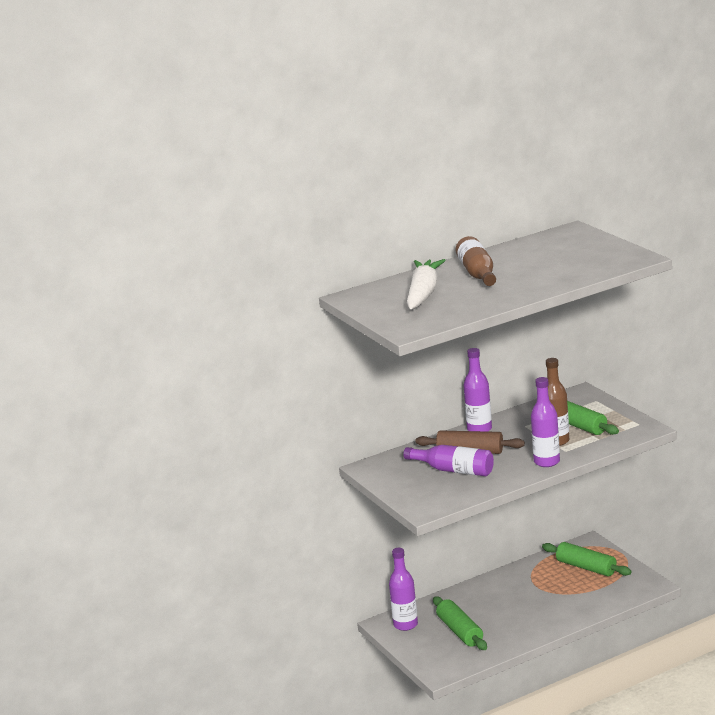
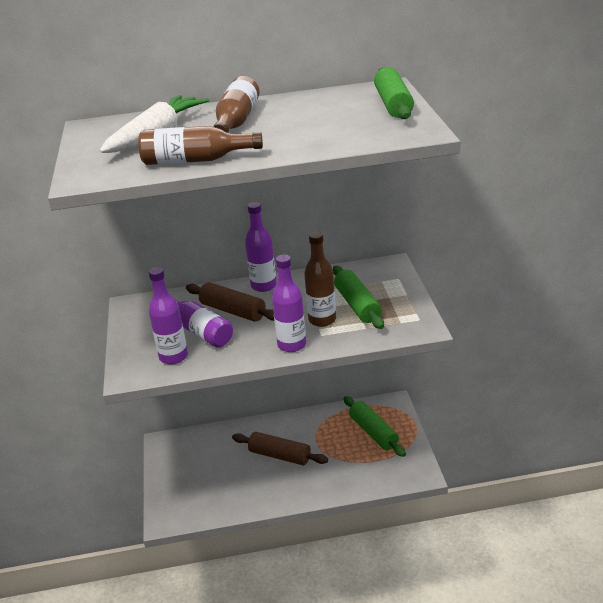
camera: 20 degrees right, 10 degrees up
purple bottle [389,548,418,631] -> purple bottle moved to [149,267,188,365]
green rolling pin [433,596,487,650] -> green rolling pin moved to [374,67,414,119]
none -> brown bottle [138,126,263,165]
none -> brown rolling pin [232,432,328,465]

